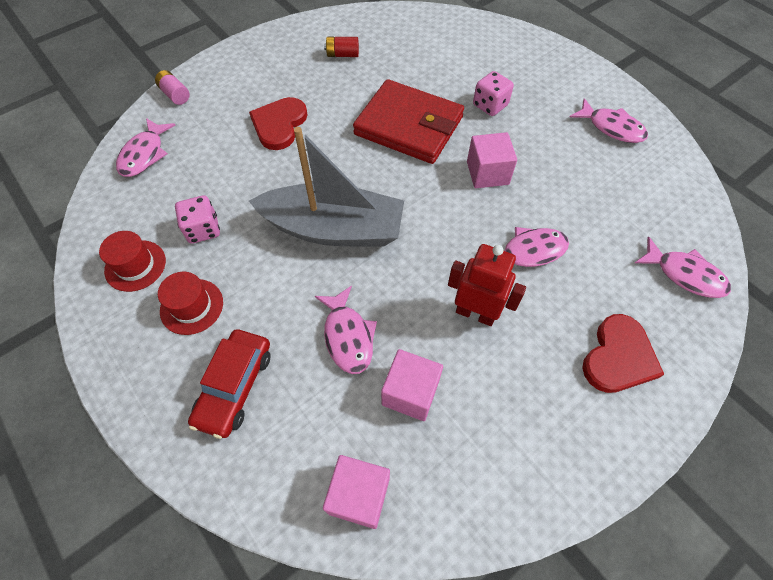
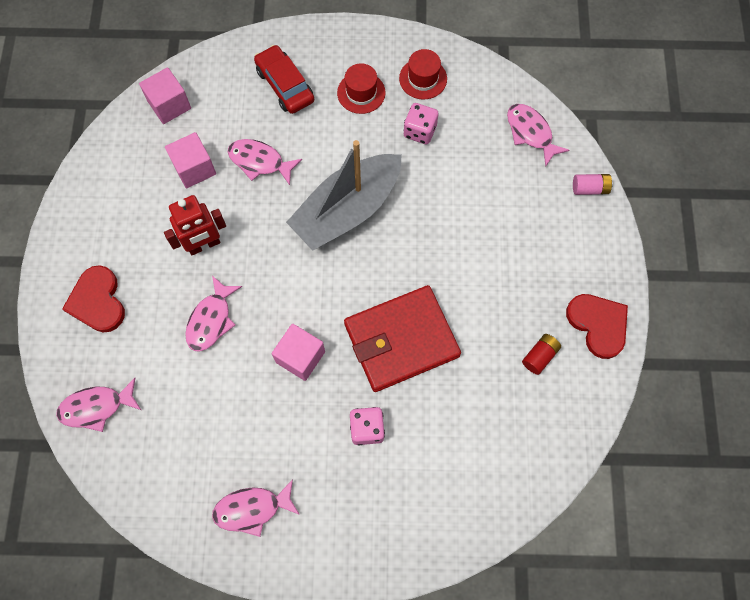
camera: 130 degrees right, 10 degrees up
red heart [249,97,308,150] -> red heart moved to [566,294,628,359]

